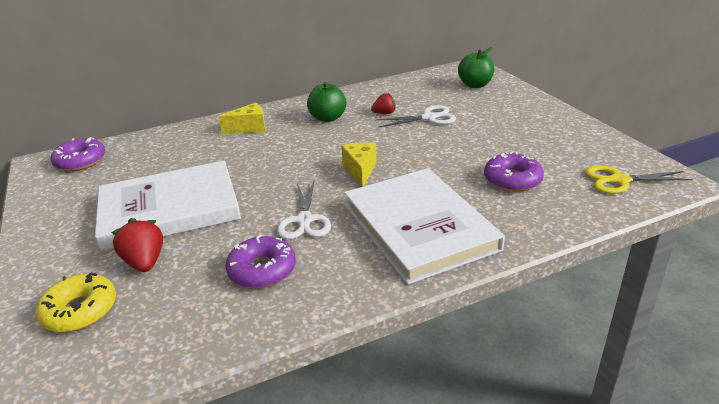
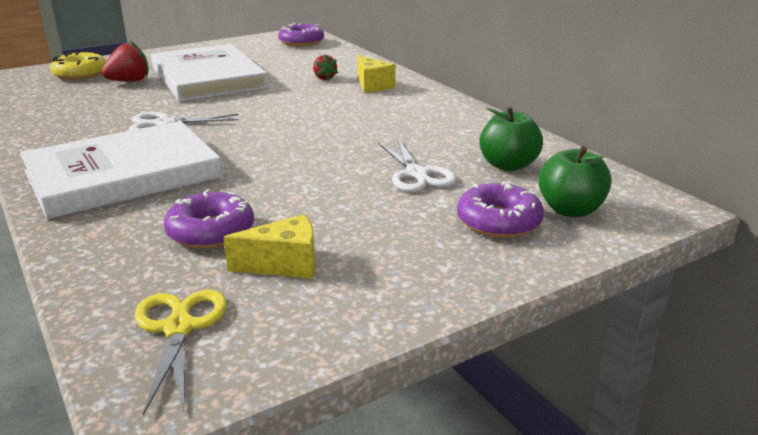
camera: 80 degrees right, 5 degrees down
purple donut [226,235,296,288] -> purple donut moved to [457,181,544,238]
green apple [307,82,346,122] -> green apple moved to [479,106,543,171]
yellow cheese [341,143,377,187] -> yellow cheese moved to [223,214,315,279]
red strawberry [371,93,396,114] -> red strawberry moved to [313,54,338,81]

